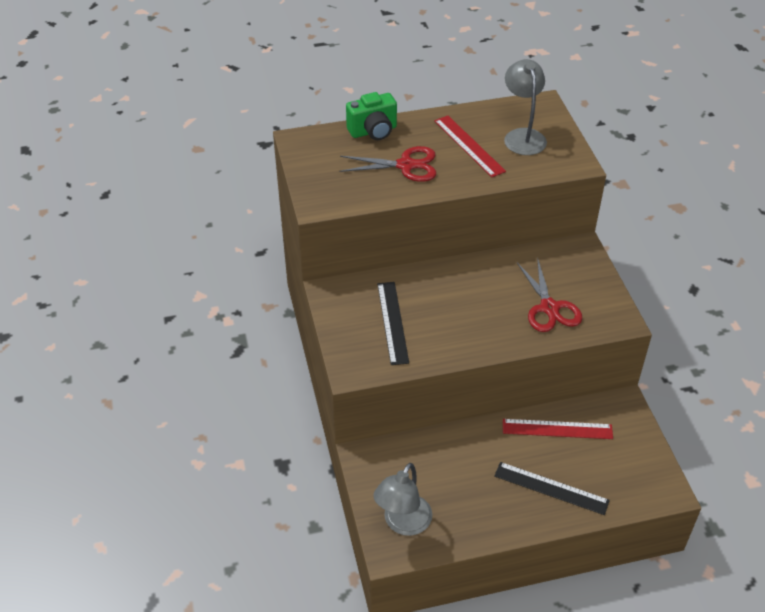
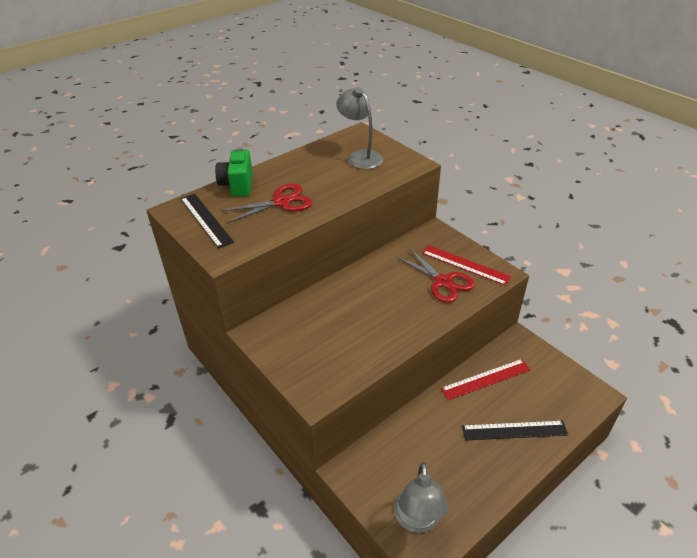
camera: 25 degrees left, 5 degrees down
green camera [346,92,397,140] -> green camera turned 135 degrees clockwise [215,147,253,197]
black ruler [377,282,409,365] -> black ruler moved to [180,194,234,249]
red ruler [434,116,506,177] -> red ruler moved to [422,245,512,286]

